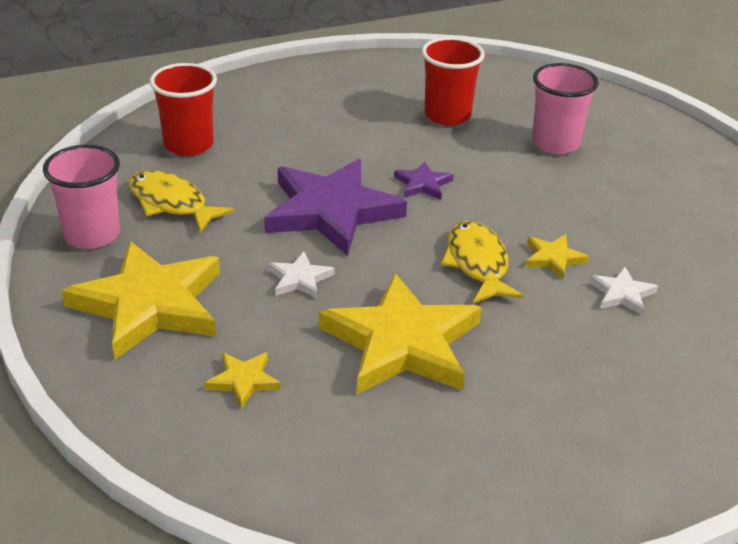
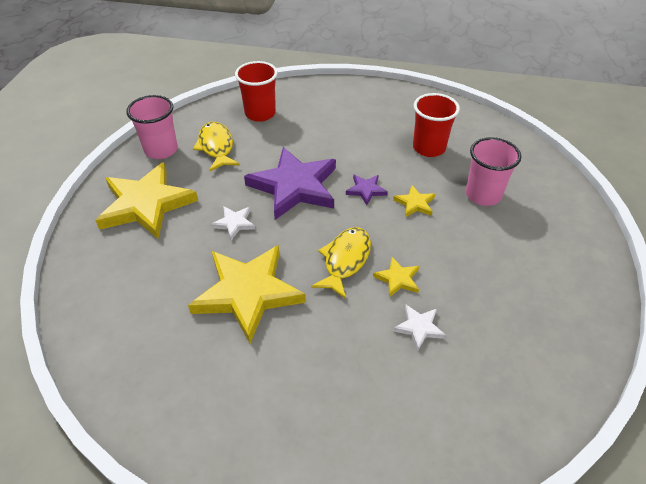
camera: 35 degrees right, 10 degrees up
yellow star [204,352,281,409] -> yellow star moved to [393,185,435,217]

